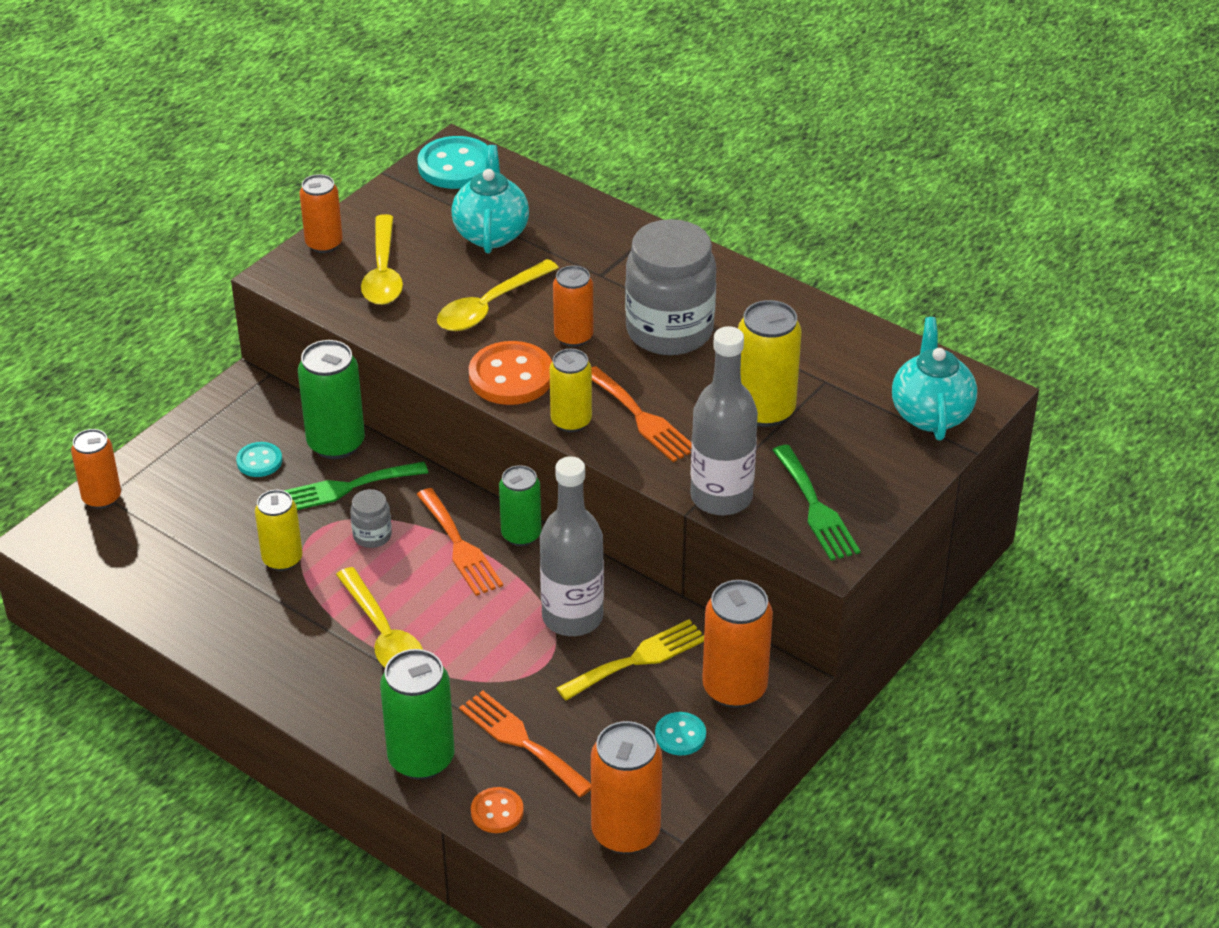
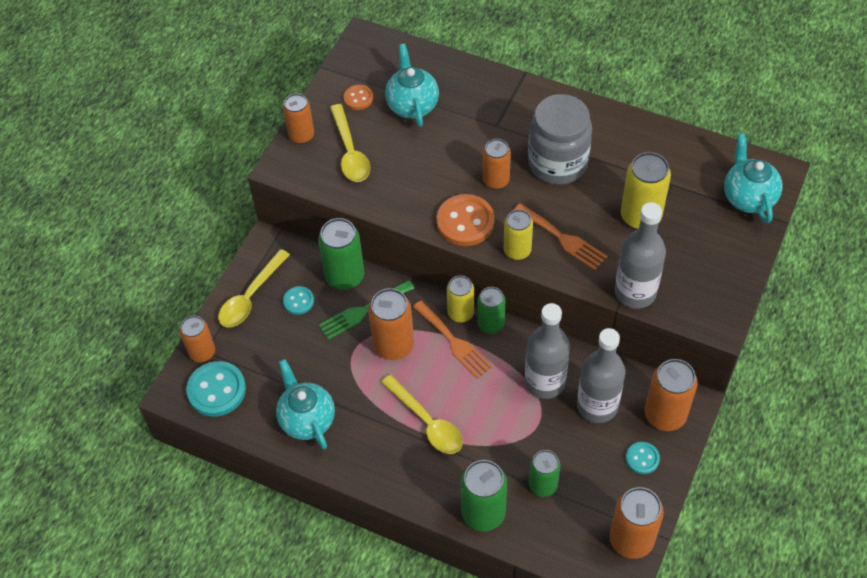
camera: 10 degrees left, 15 degrees up
yellow can [255,490,303,571] -> yellow can moved to [447,275,474,322]
grey jar [350,489,392,548] -> orange can [368,288,414,360]
turquoise button [417,136,488,189] -> turquoise button moved to [186,361,246,417]
yellow spoon [437,259,559,331] -> yellow spoon moved to [218,249,290,327]
orange fork [459,691,591,797] -> green can [529,450,561,497]
orange button [471,787,524,833] -> orange button moved to [343,85,373,110]
yellow fork [556,619,704,701] -> grey bottle [577,328,625,423]
green fork [773,445,860,561] -> none
none -> turquoise teapot [276,359,335,450]

